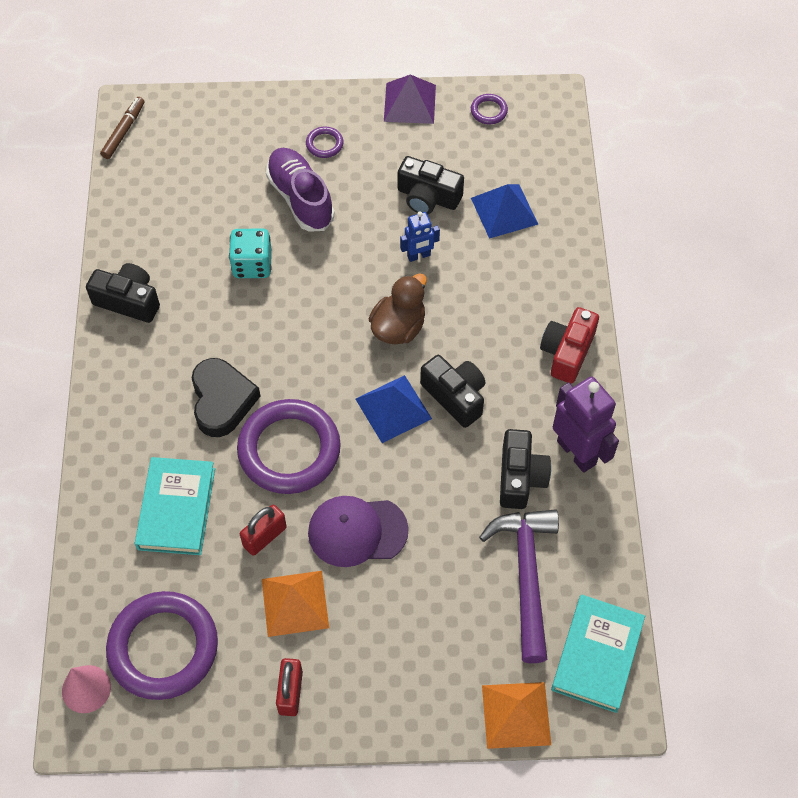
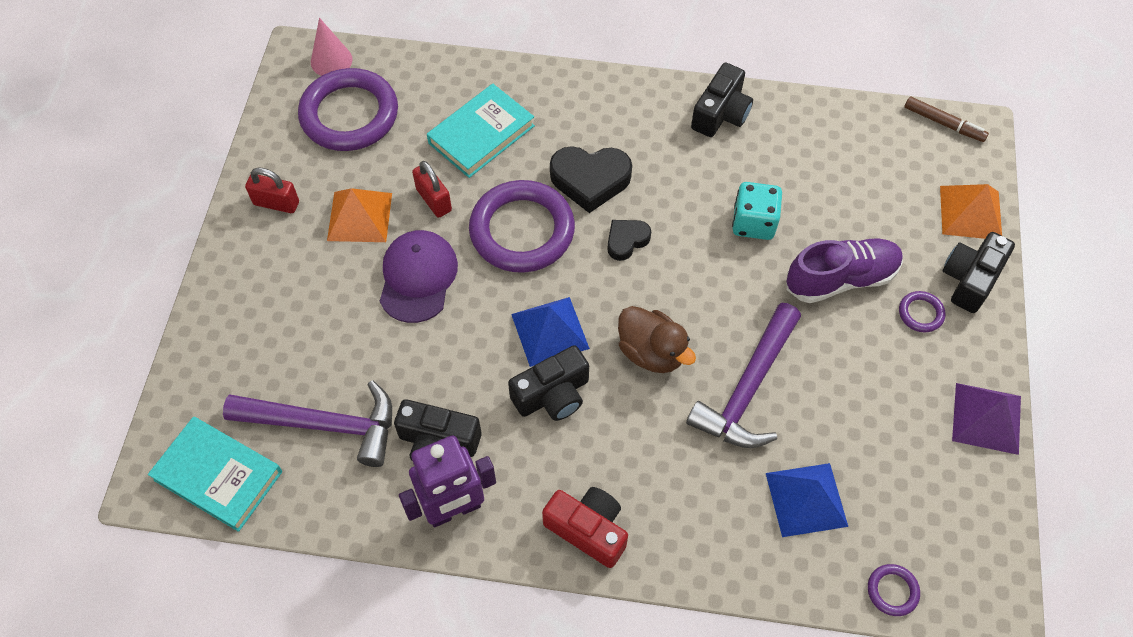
camera: 100 degrees right, 0 degrees up
turquoise book [135,457,215,555] -> turquoise book turned 60 degrees counterclockwise [427,84,535,178]
black camera [398,156,464,215] -> black camera moved to [943,232,1015,313]
blue robot [400,212,440,262] -> purple hammer [686,303,801,448]
purple ring [471,94,508,124] -> purple ring moved to [868,564,920,616]
orange pyramid [482,682,551,749] -> orange pyramid moved to [940,184,1002,239]
none -> black heart [607,220,651,261]

